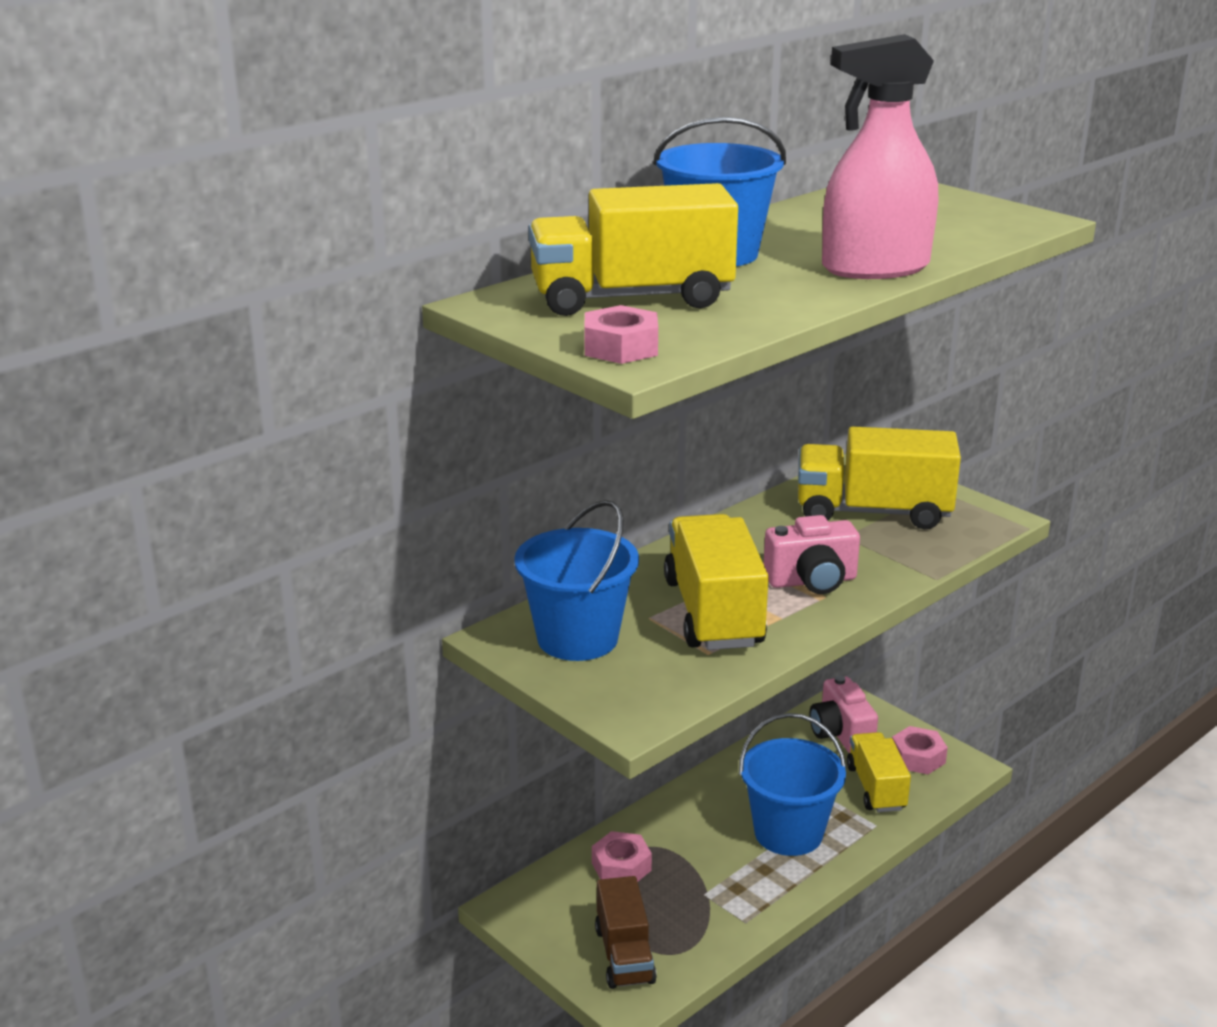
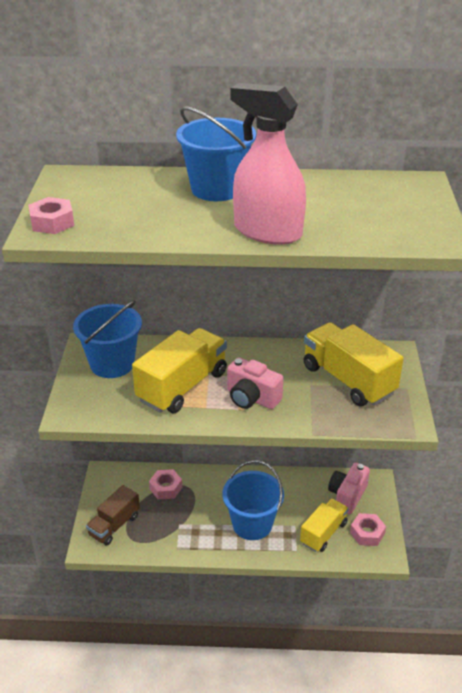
camera: 45 degrees right, 10 degrees up
yellow truck [528,183,738,316] -> none

